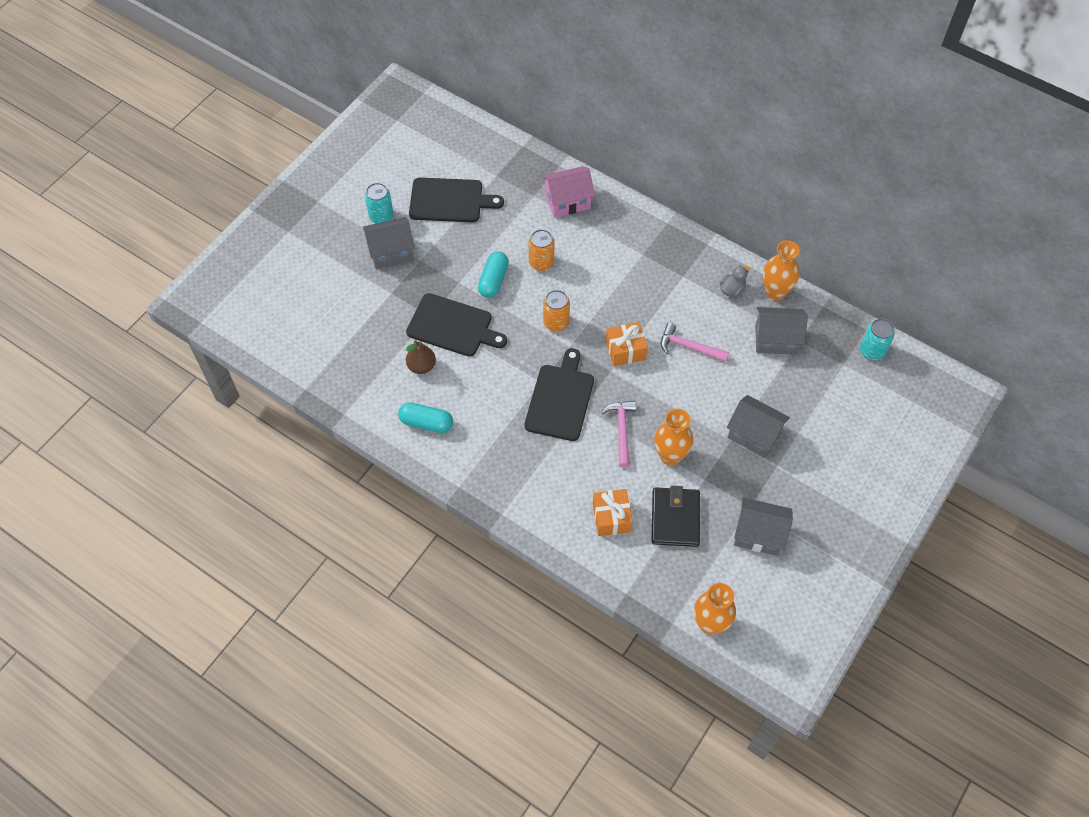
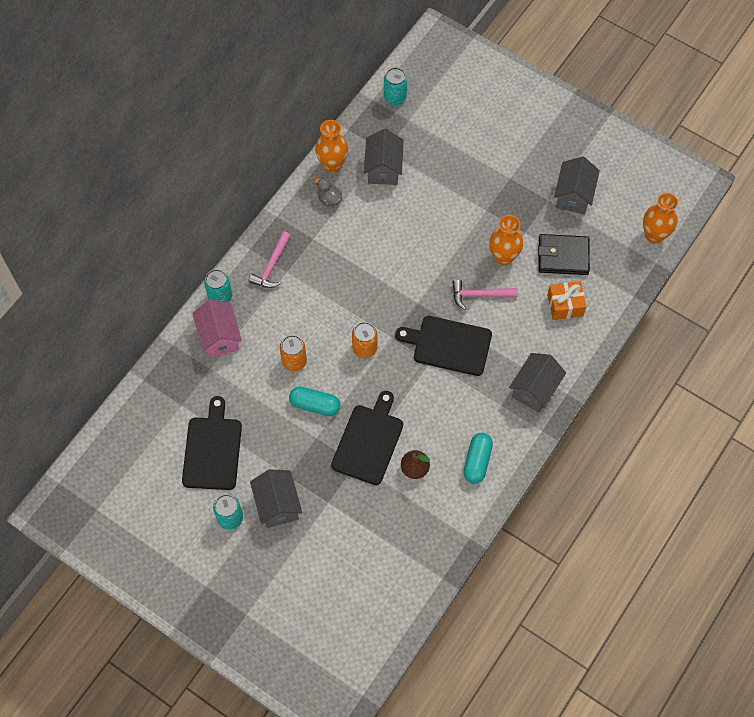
camera: 90 degrees left, 5 degrees up
orange gift [606,322,648,366] -> none
pink hammer [661,323,729,362] -> pink hammer moved to [249,231,291,288]
grey house [727,395,790,458] -> grey house moved to [509,353,566,413]
none -> turquoise can [204,269,232,302]

